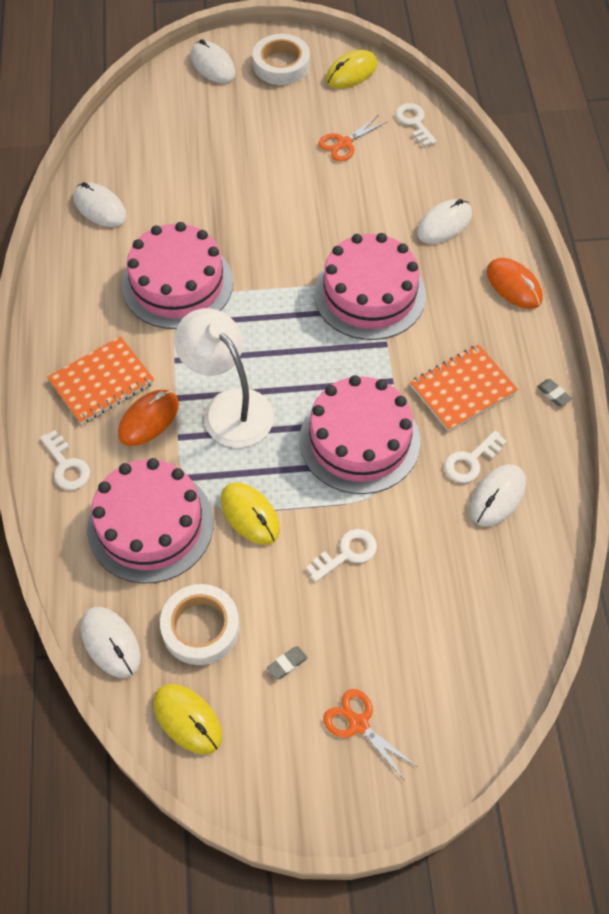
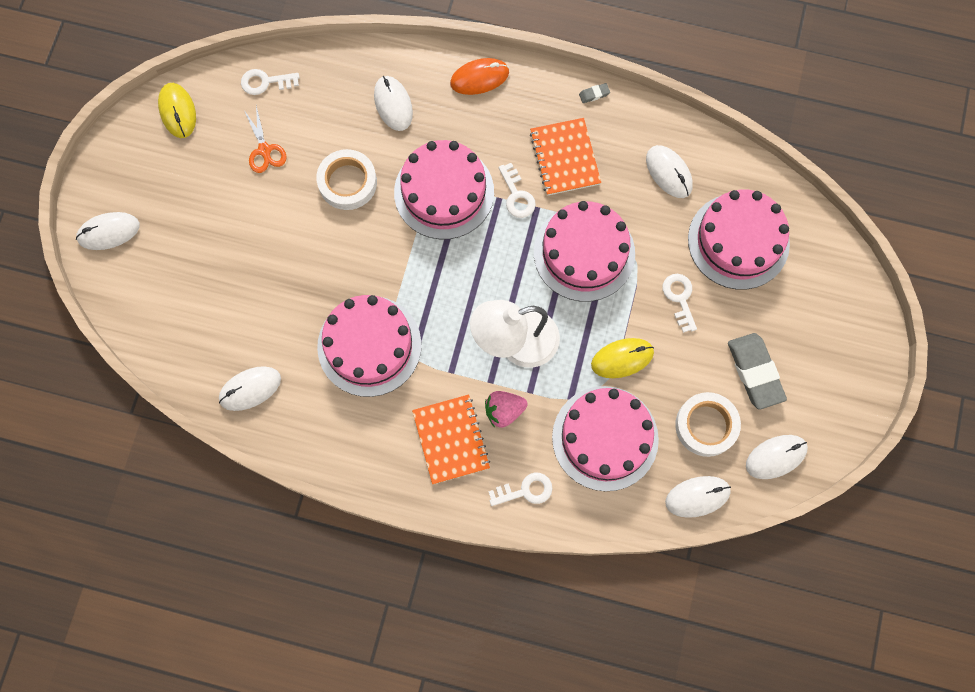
camera: 70 degrees left, 15 degrees up
orange mouse [118,390,179,446] -> pink strawberry [485,391,528,428]
yellow mouse [153,684,222,754] -> white mouse [746,435,808,479]
white tape [253,34,310,85] -> white tape moved to [316,149,377,210]
grey eraser [267,646,308,680] -> grey eraser [728,333,787,410], size x2.47
orange scissors [323,689,416,779] -> none
white key [445,430,507,483] -> white key moved to [499,163,536,218]
none -> pink cake [688,190,790,290]

